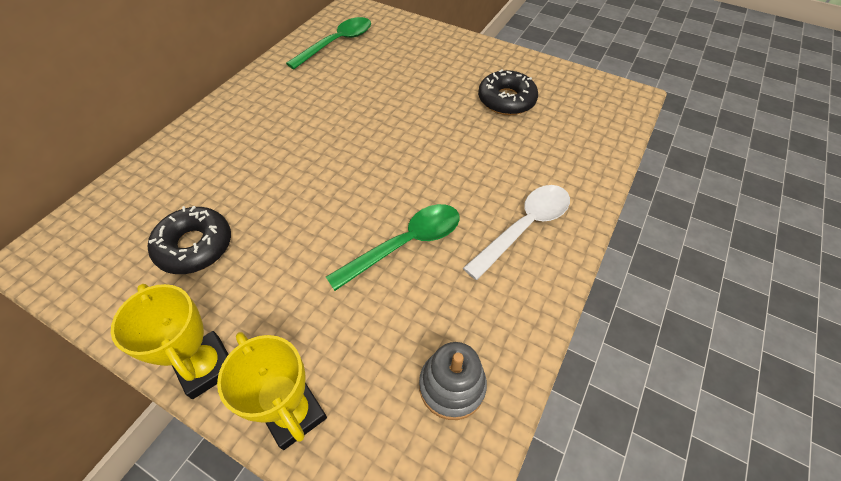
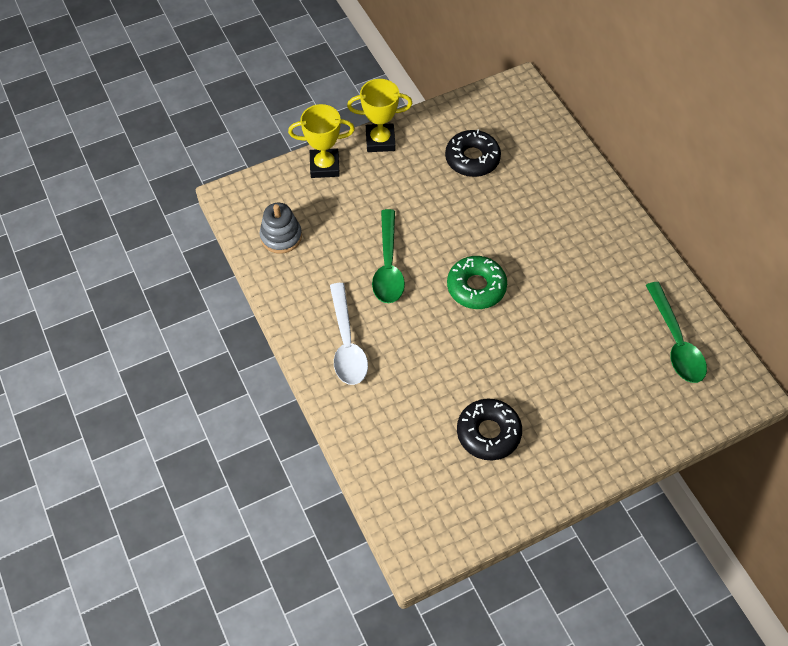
camera: 125 degrees right, 5 degrees up
none -> green donut [447,256,507,309]

